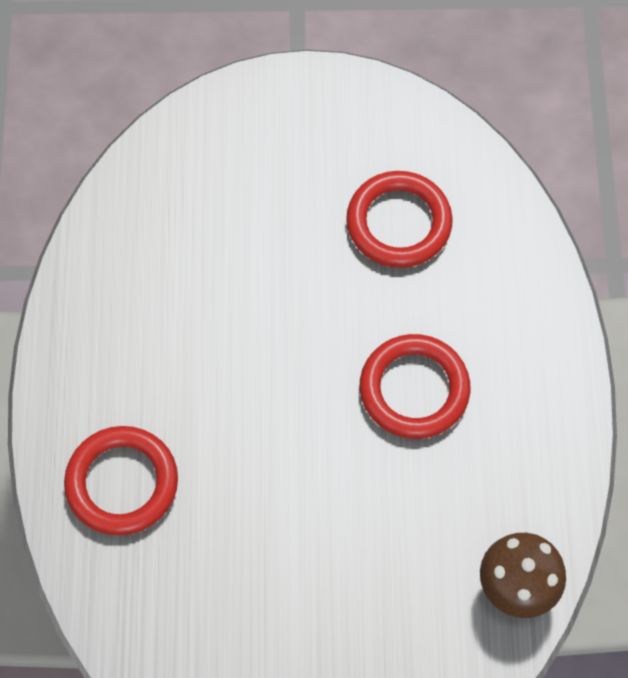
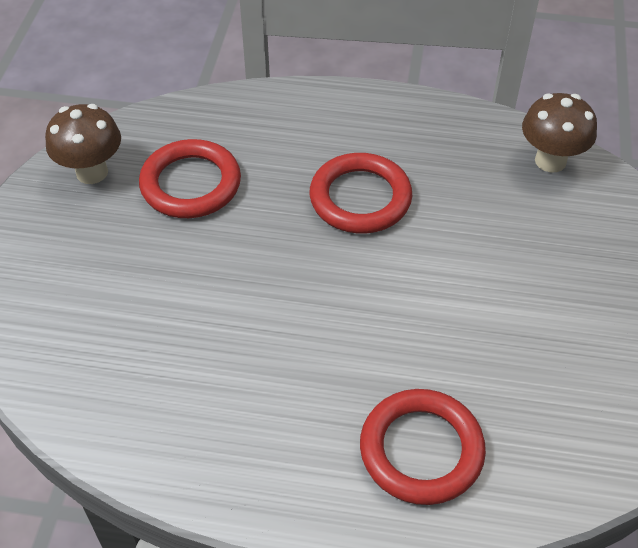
camera: 80 degrees left, 15 degrees down
none -> brown mushroom [45,104,121,184]

